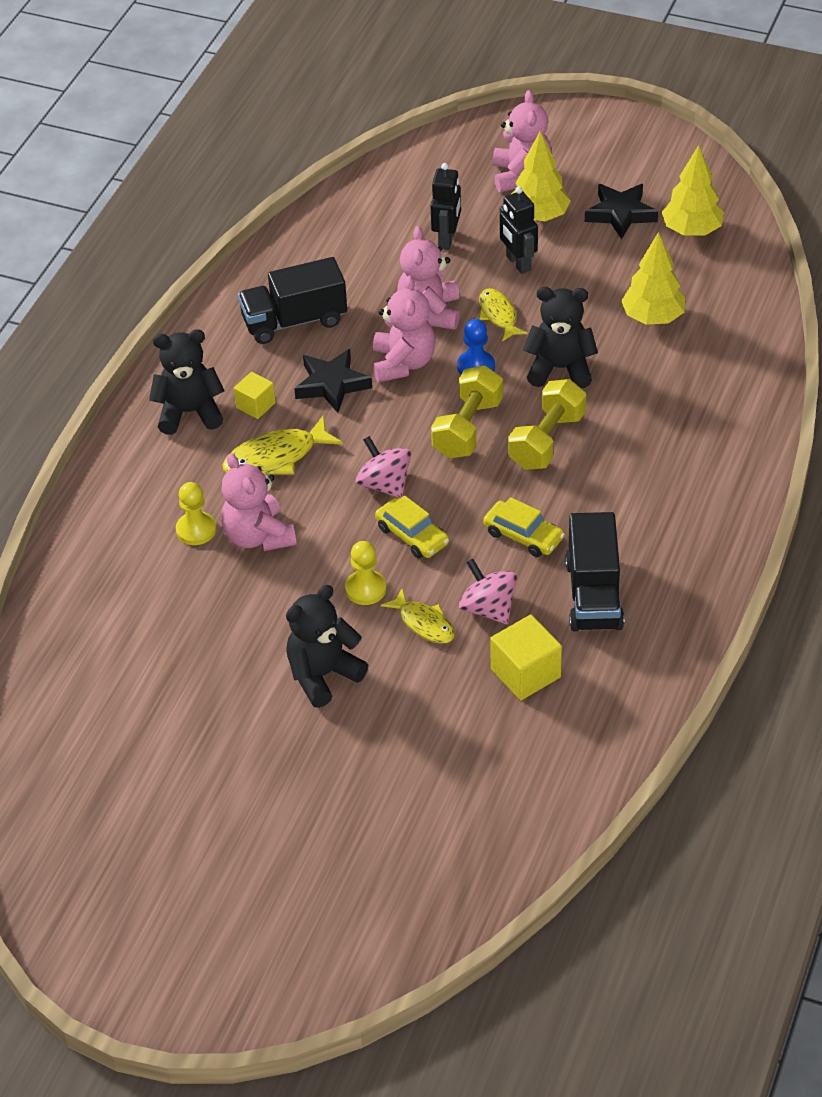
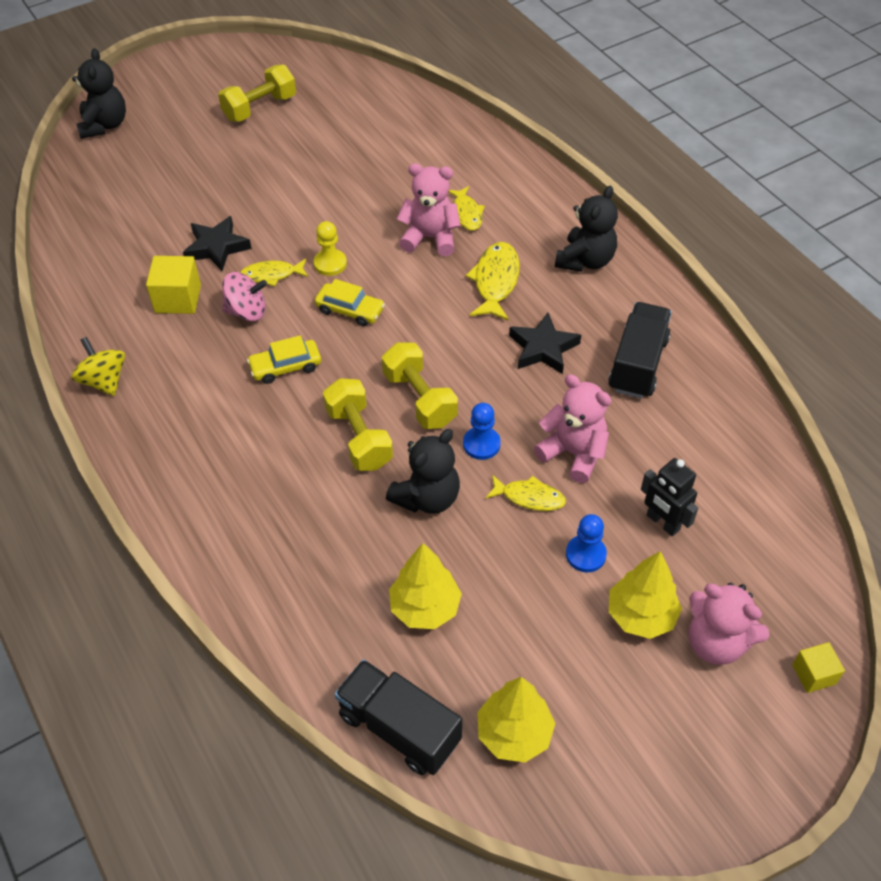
camera: 125 degrees right, 5 degrees up
yellow pawn [176,482,216,545] -> yellow fish [449,186,485,231]
yellow cube [234,372,276,419] -> yellow cube moved to [792,642,845,693]
black teddy bear [286,585,368,708] -> black teddy bear moved to [72,48,126,139]
pink spinning top [356,436,411,498] -> none
pink teddy bear [373,275,436,383] -> none
yellow car [375,495,449,559] -> yellow car turned 150 degrees counterclockwise [315,279,385,326]
black robot [500,186,538,274] -> blue pawn [566,514,607,572]
black truck [565,512,624,632] -> black truck moved to [335,659,462,775]
black star [585,184,658,239] -> black star moved to [183,216,252,271]
none -> yellow spinning top [71,337,125,396]
none -> yellow dumbbell [218,65,296,122]

